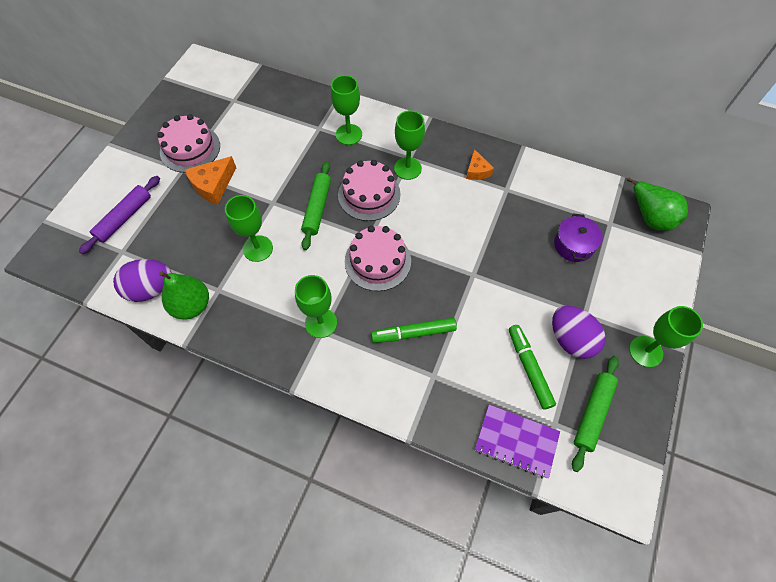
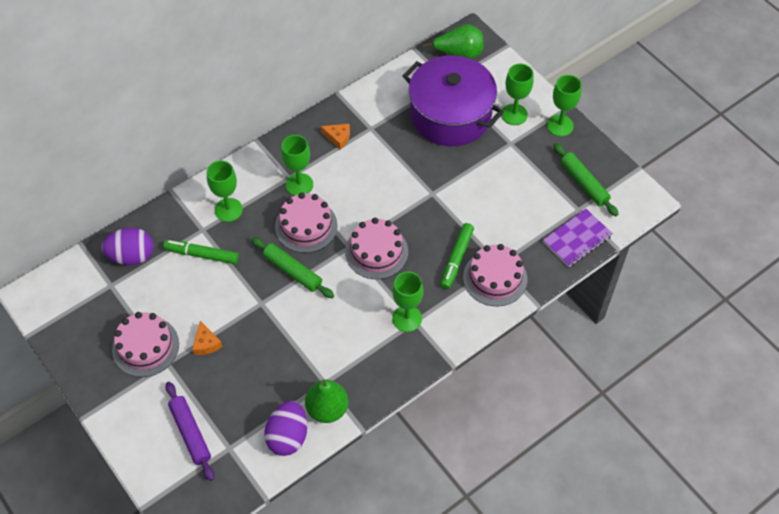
camera: 60 degrees left, 5 degrees down
orange cheese [185,156,236,205] -> orange cheese [192,321,222,355], size x0.64
green goblet [225,195,273,262] -> green goblet moved to [501,64,534,125]
green marker [509,325,556,410] -> green marker moved to [164,240,239,264]
purple egg [552,305,606,359] -> purple egg moved to [101,228,154,265]
purple pot [554,214,603,262] -> purple pot [403,55,504,146], size x2.26
none -> pink cake [463,244,527,306]

